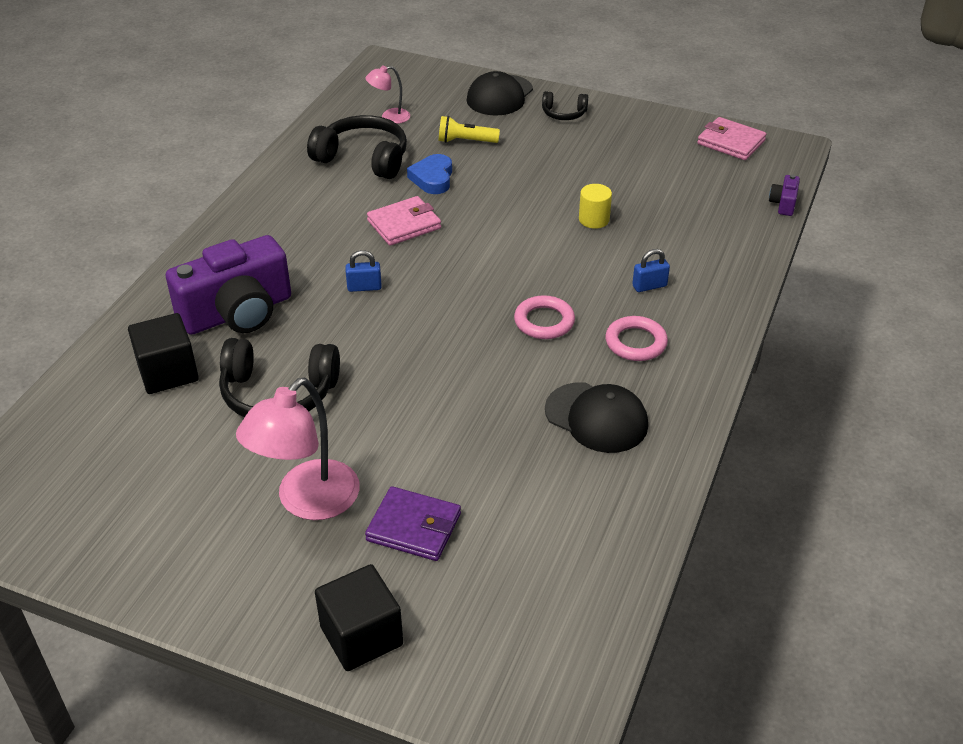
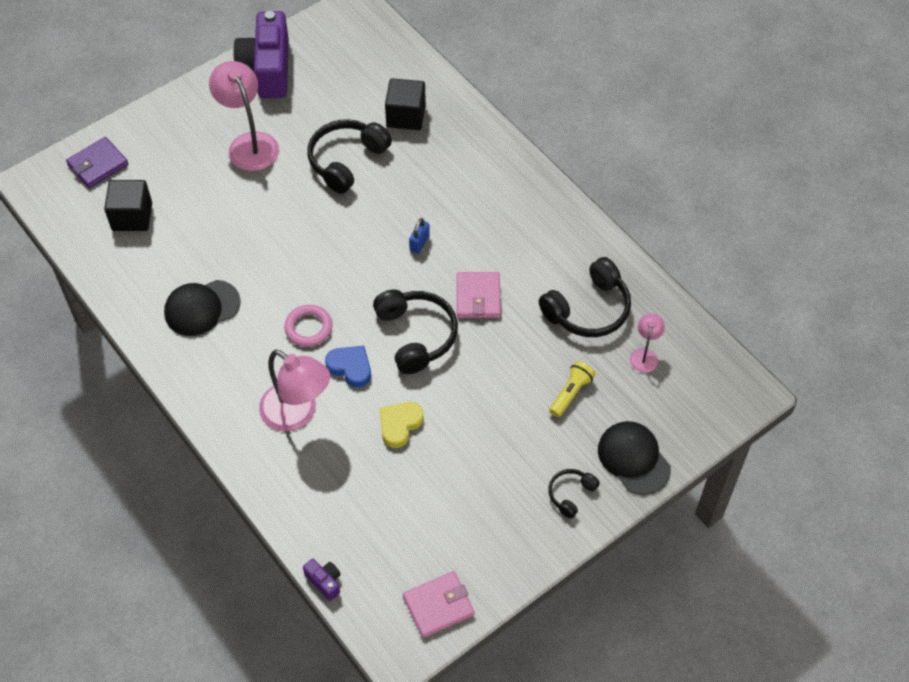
camera: 120 degrees right, 15 degrees up
purple camera [166,235,291,335] -> purple camera moved to [233,11,289,98]
black cube [315,564,403,671] -> black cube moved to [104,180,152,231]
purple wallet [365,486,461,561] -> purple wallet moved to [66,137,128,188]
blue heart [407,154,452,194] -> blue heart moved to [325,346,371,388]
yellow cylinder [579,184,612,229] -> yellow heart [380,402,423,448]
pink ring [605,316,668,361] -> none
blue padlock [632,249,670,292] -> pink lamp [259,350,330,431]
none -> black headphones [373,289,458,374]

